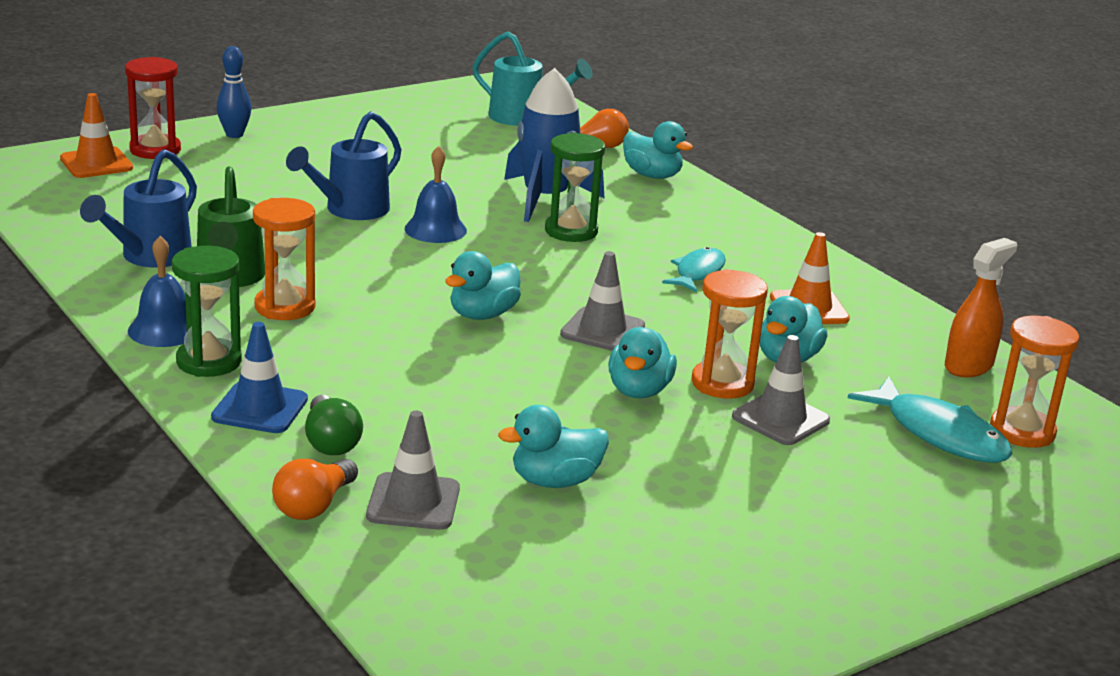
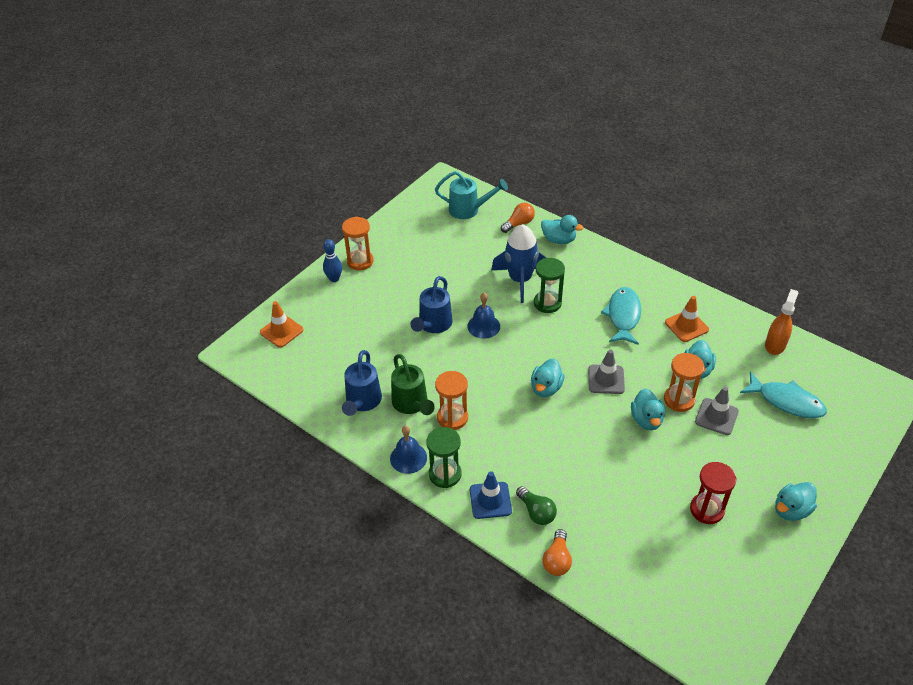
camera: 15 degrees left, 20 degrees up
red hourglass [125,57,181,159] -> red hourglass moved to [690,462,736,524]
grey traffic cone [366,411,460,530] -> none
turquoise duck [498,405,609,488] -> turquoise duck moved to [775,482,817,521]
turquoise fish [662,247,726,293] -> turquoise fish [601,287,641,345], size x1.53
orange hourglass [990,316,1079,448] -> orange hourglass moved to [342,217,374,271]

